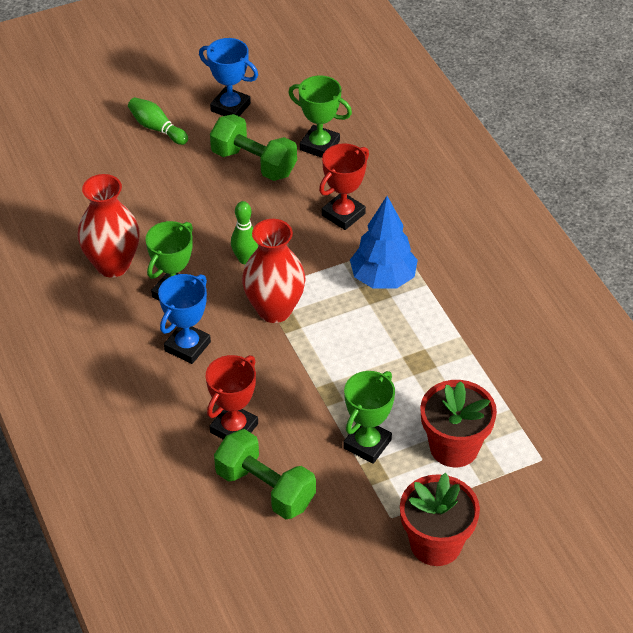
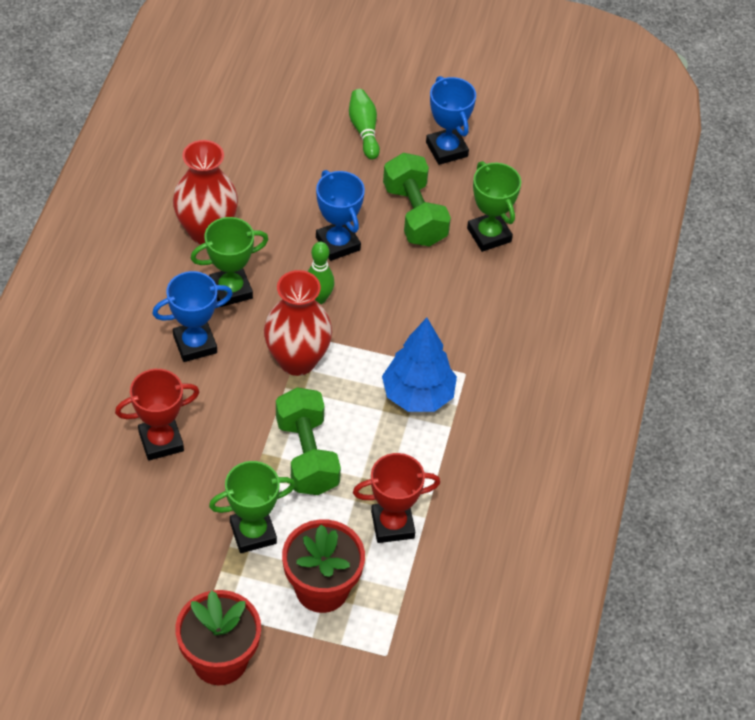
camera: 35 degrees right, 5 degrees up
green dumbbell [214,429,316,519] -> green dumbbell moved to [276,387,341,495]
red trophy [319,143,369,230] -> red trophy moved to [353,453,440,543]
none -> blue trophy [316,170,365,261]

